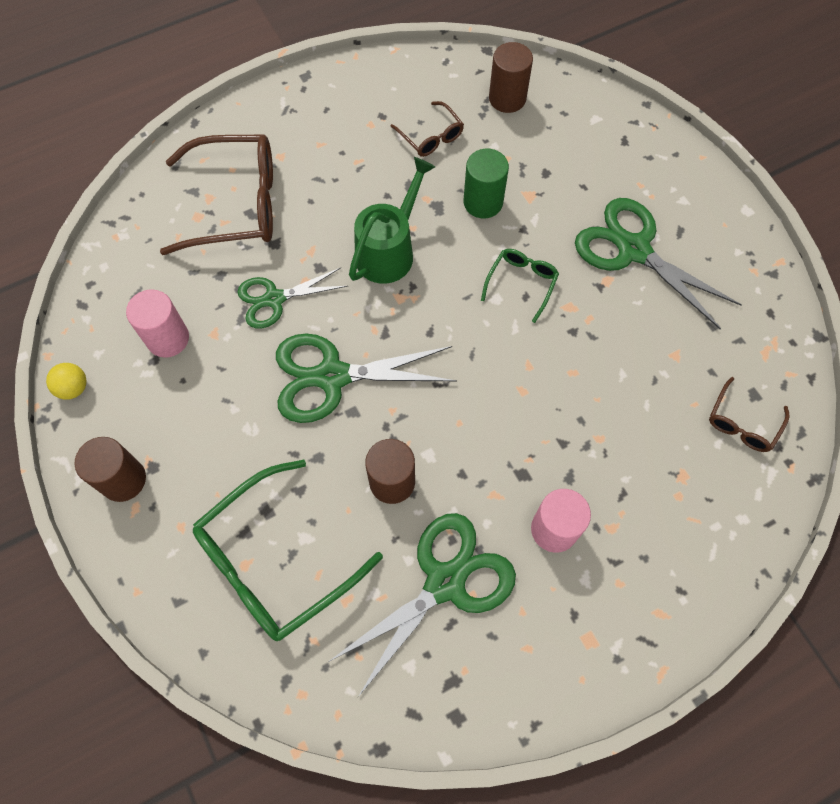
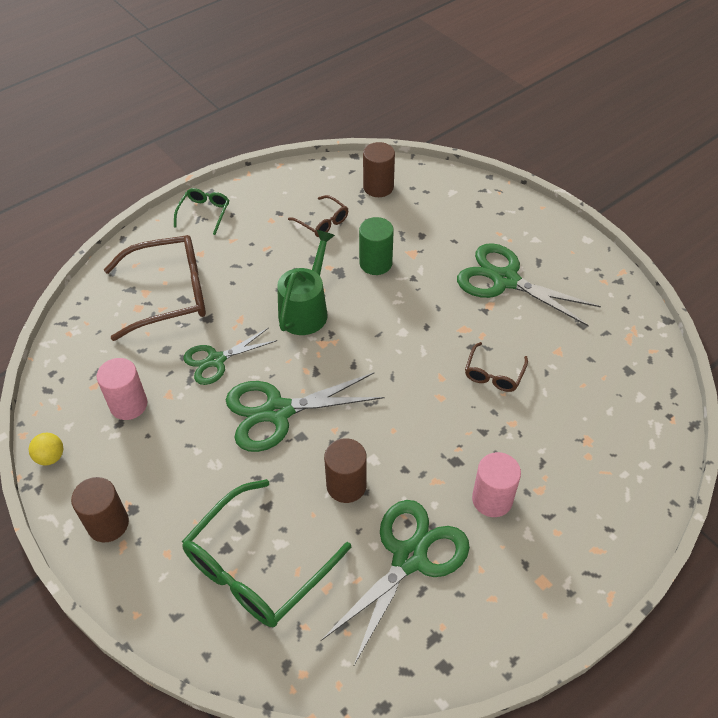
camera: 10 degrees left, 15 degrees down
green glasses [481,249,559,323] -> green glasses moved to [174,188,229,235]
brown glasses [709,377,789,452] -> brown glasses moved to [465,342,528,392]

